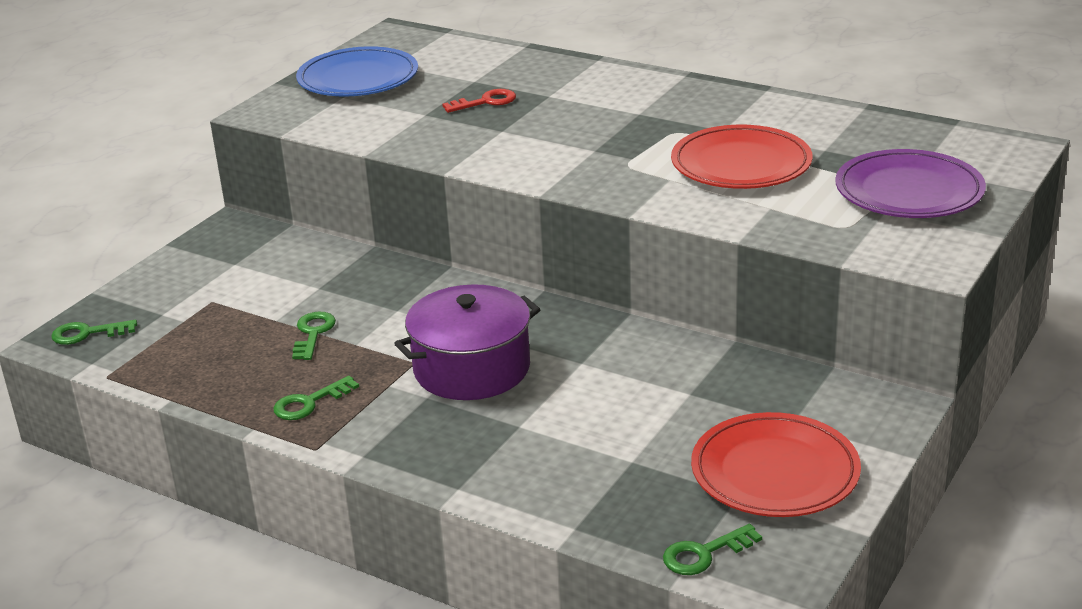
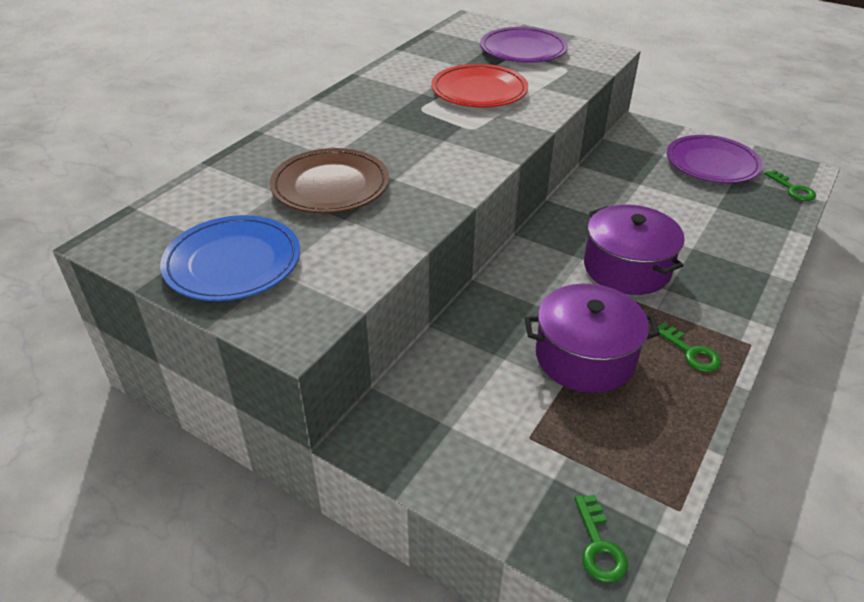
camera: 90 degrees left, 10 degrees up
green key [292,312,336,360] -> purple pot [525,284,660,393]
red key [442,89,516,113] -> brown plate [270,148,389,213]
red plate [691,412,861,517] -> purple plate [667,135,762,183]

